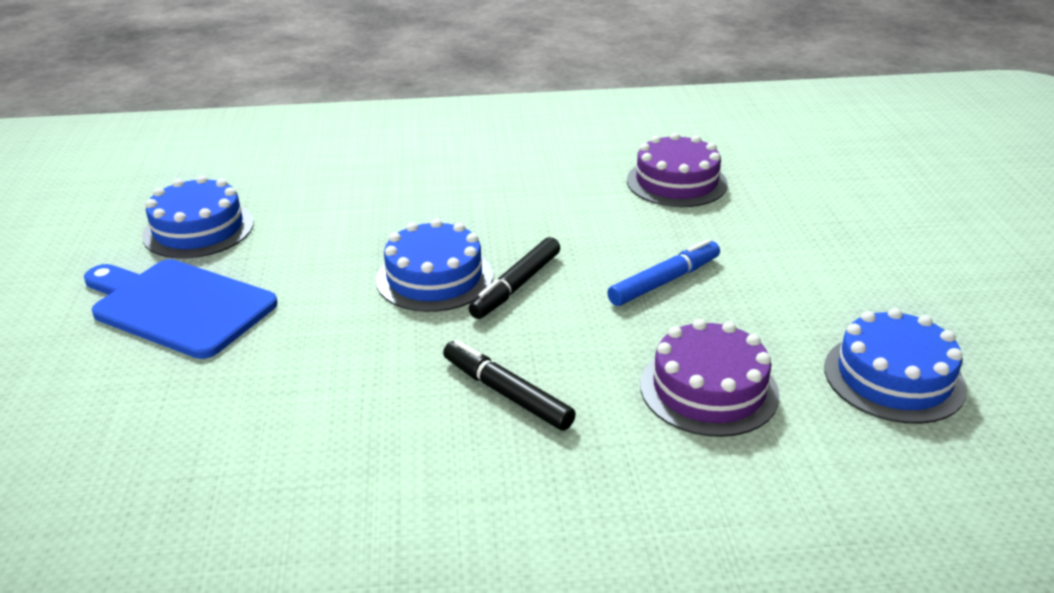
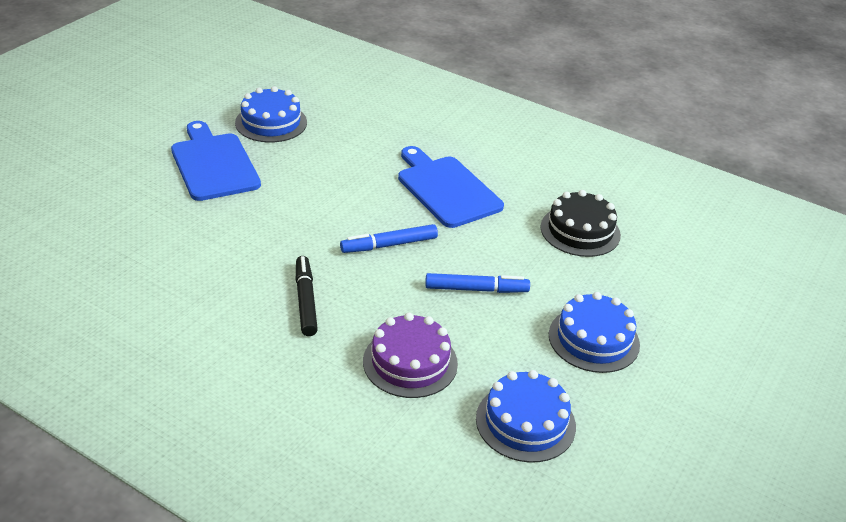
camera: 35 degrees right, 5 degrees up
blue cake [376,219,493,312] -> blue cake moved to [549,292,640,373]
black marker [469,237,560,319] -> blue marker [340,224,438,253]
purple cake [627,132,728,207] -> black cake [540,190,621,257]
none -> blue cutting board [398,146,504,228]

